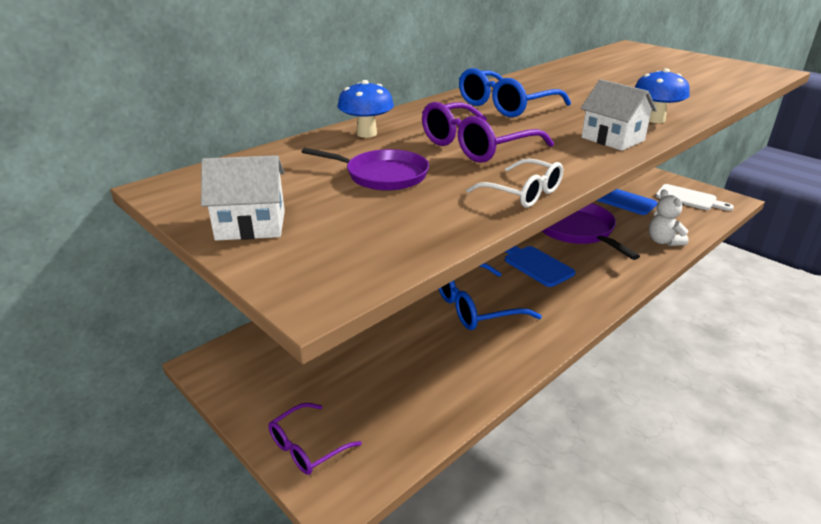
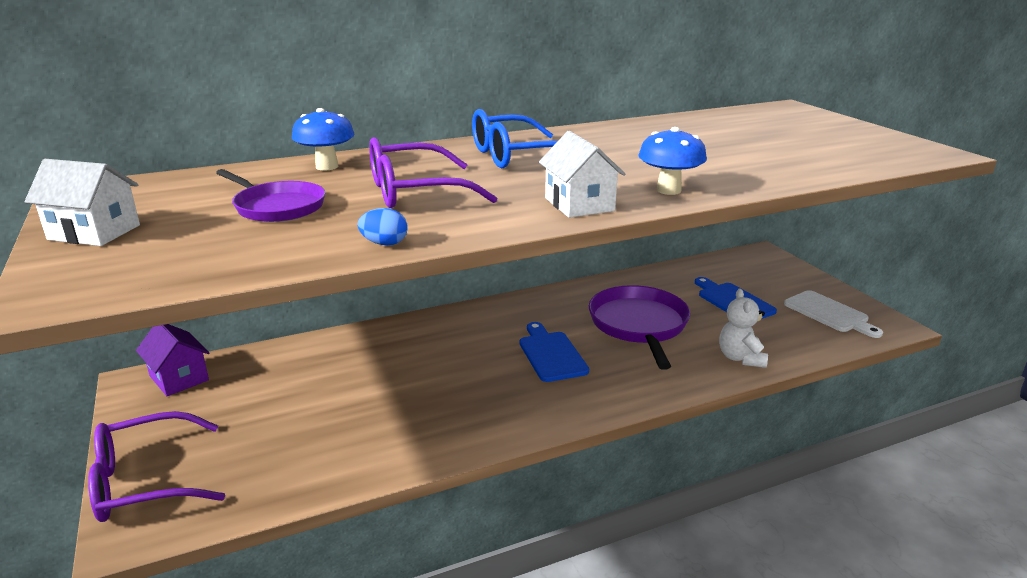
camera: 20 degrees right, 5 degrees down
purple glasses [268,403,362,475] -> purple glasses [88,411,225,522], size x1.59
blue glasses [439,263,542,330] -> none
white glasses [466,158,563,208] -> blue egg [358,208,408,246]
none -> purple house [136,324,210,396]

